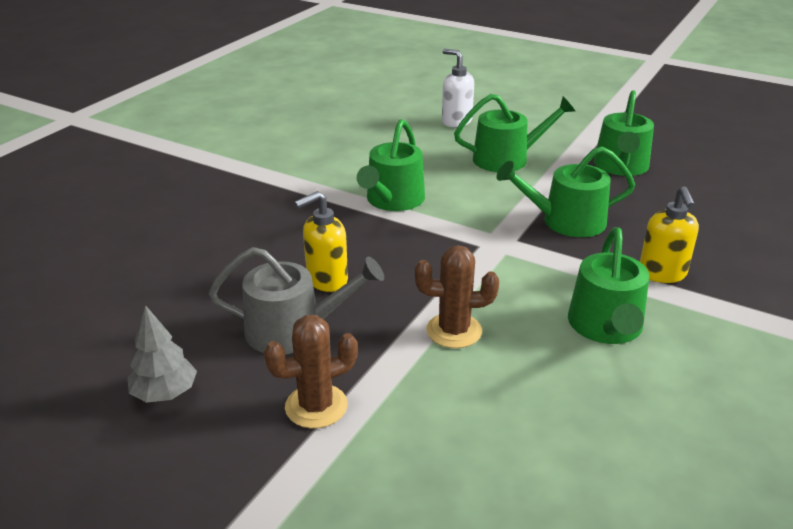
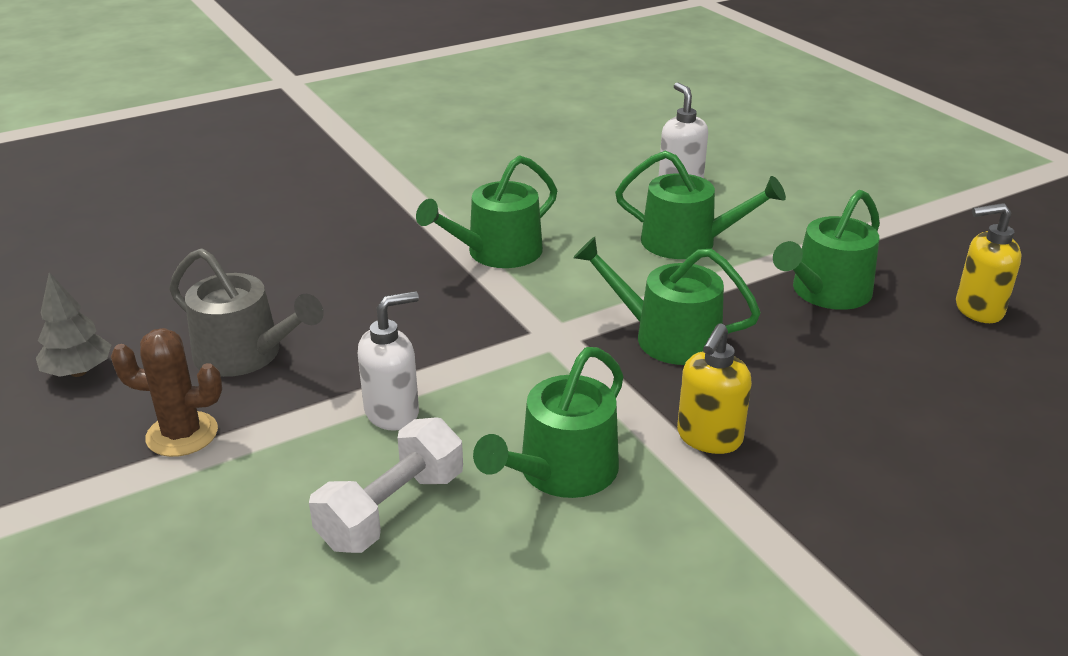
camera: 30 degrees right, 0 degrees up
yellow soap dispenser [294,191,348,292] -> yellow soap dispenser moved to [956,203,1022,323]
brown cactus [415,245,499,348] -> white soap dispenser [358,291,419,431]
none -> white dumbbell [309,417,463,553]

